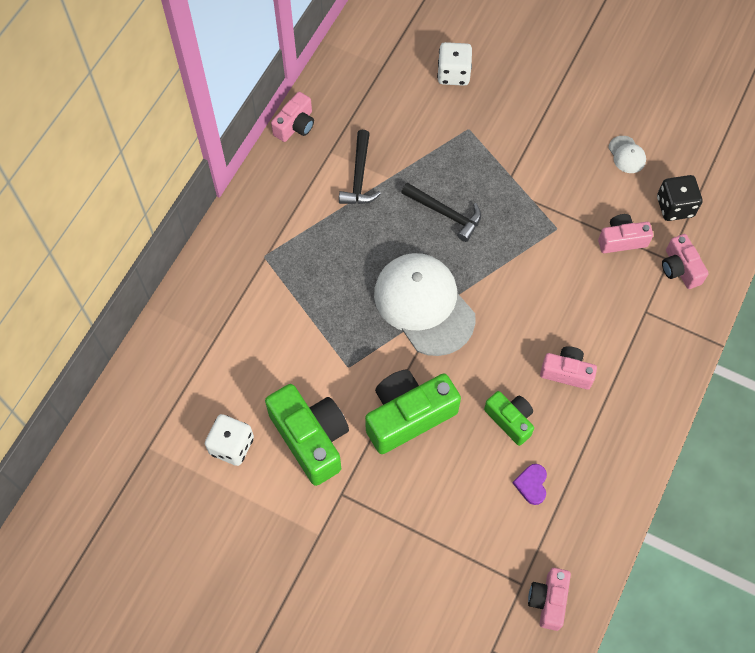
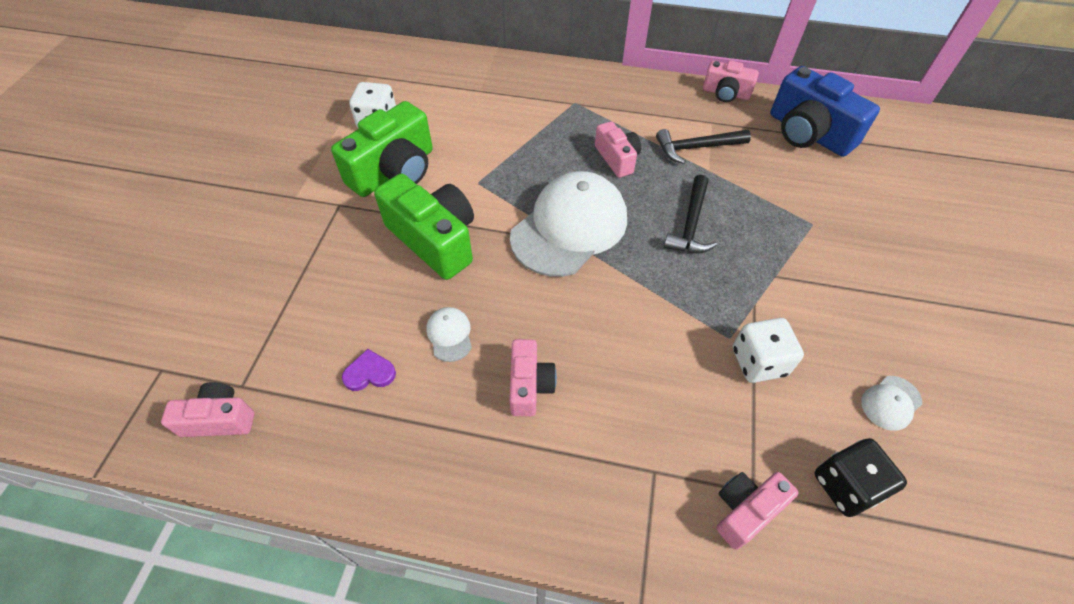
camera: 75 degrees right, 10 degrees down
white dice [437,42,472,86] -> white dice moved to [733,318,804,383]
green camera [484,391,534,446] -> white cap [426,307,472,362]
pink camera [598,214,653,253] -> pink camera moved to [595,121,641,178]
none -> blue camera [770,66,880,157]

